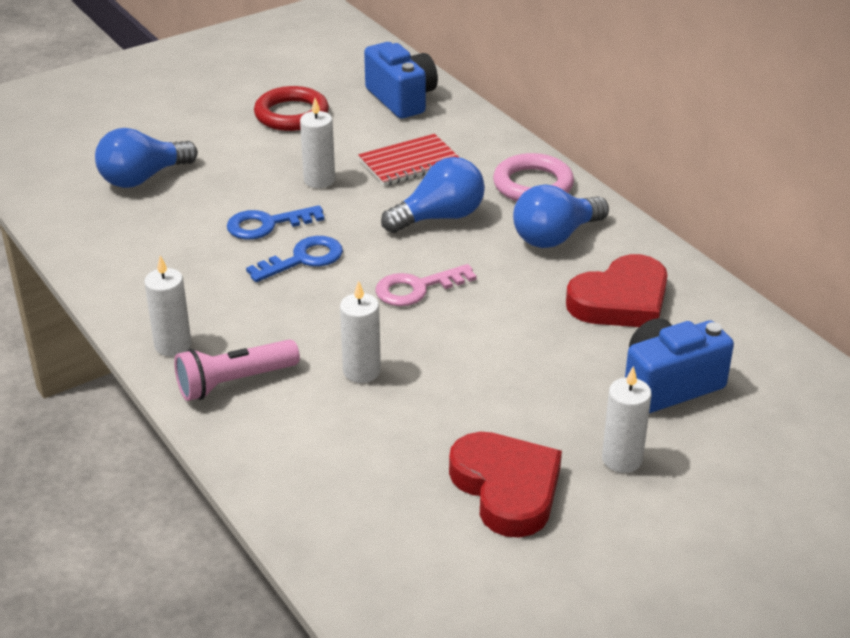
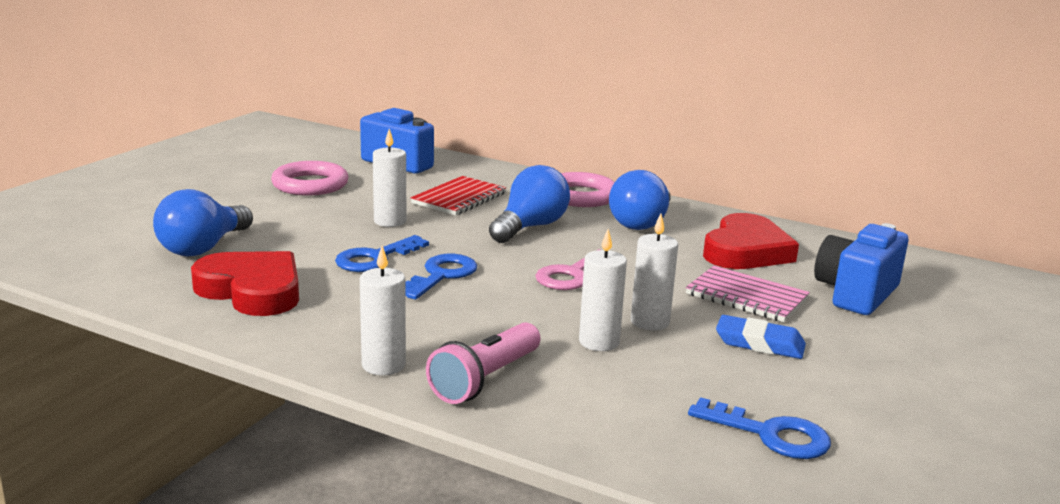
camera: 30 degrees left, 15 degrees down
red ring [254,86,329,131] -> pink ring [271,161,349,195]
red heart [449,432,562,538] -> red heart moved to [191,251,299,316]
white candle [602,366,652,473] -> white candle moved to [631,213,678,331]
none -> pink notebook [686,266,810,322]
none -> blue key [688,397,831,459]
none -> blue eraser [716,315,806,359]

